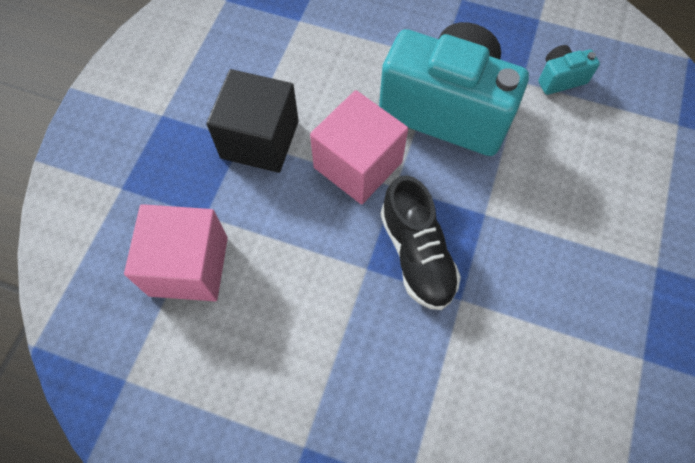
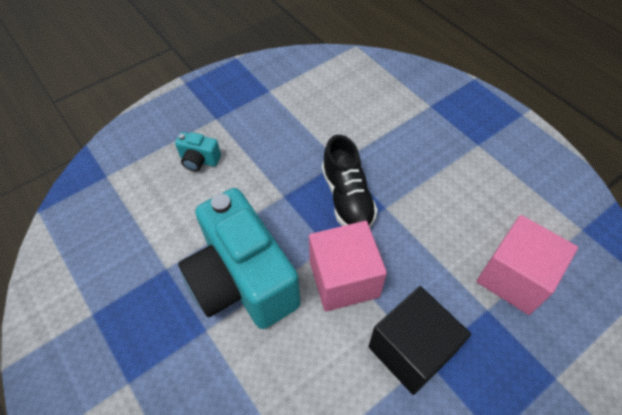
camera: 145 degrees left, 10 degrees down
black shoe [380,175,461,310] -> black shoe turned 150 degrees clockwise [322,135,378,227]
turquoise camera [538,45,600,95] -> turquoise camera moved to [175,132,221,172]

